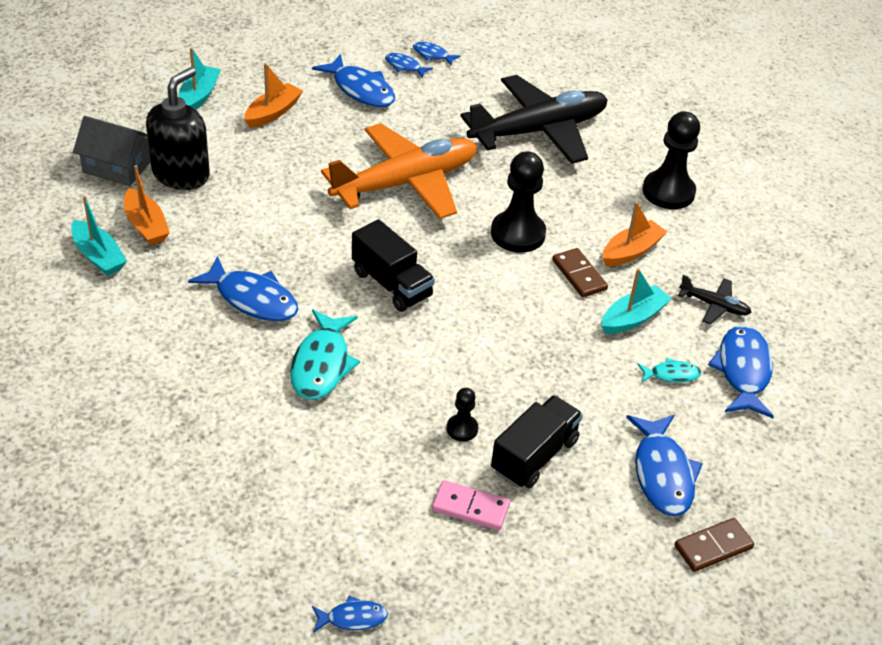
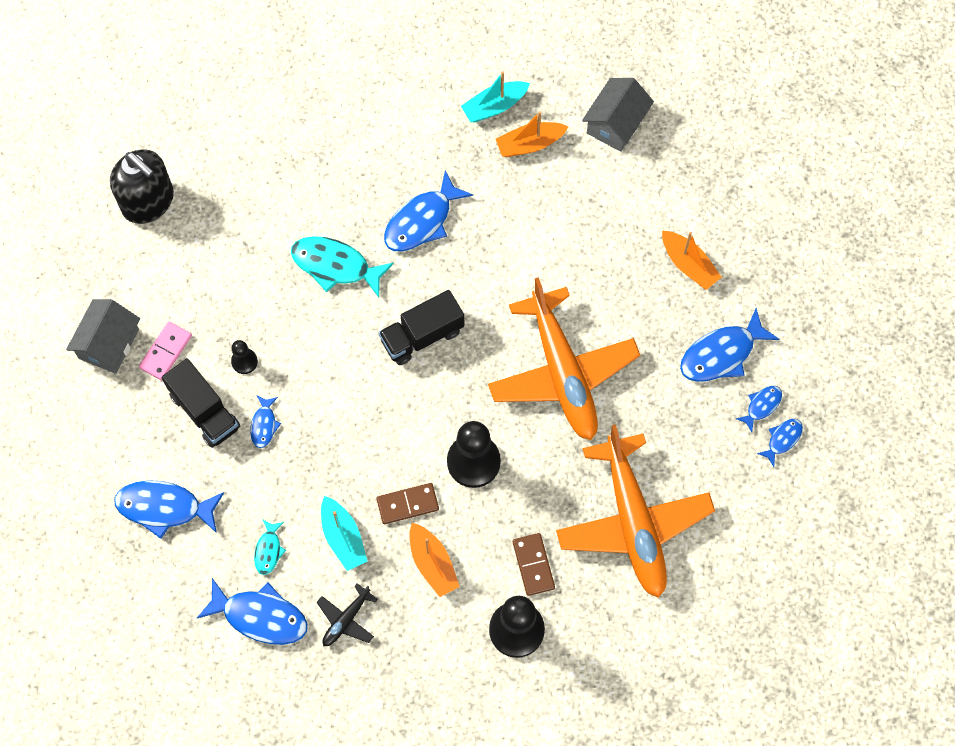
camera: 105 degrees right, 25 degrees up
black soap dispenser [146,67,210,190] -> black soap dispenser moved to [110,149,174,224]
turquoise boat [178,48,221,110] -> none
blue fish [312,596,388,632] -> blue fish moved to [250,396,281,448]
black plane [460,75,608,164] -> orange plane [556,424,715,598]
brown domino [675,518,754,572] -> brown domino moved to [513,533,555,596]
none -> grey house [66,299,140,374]

